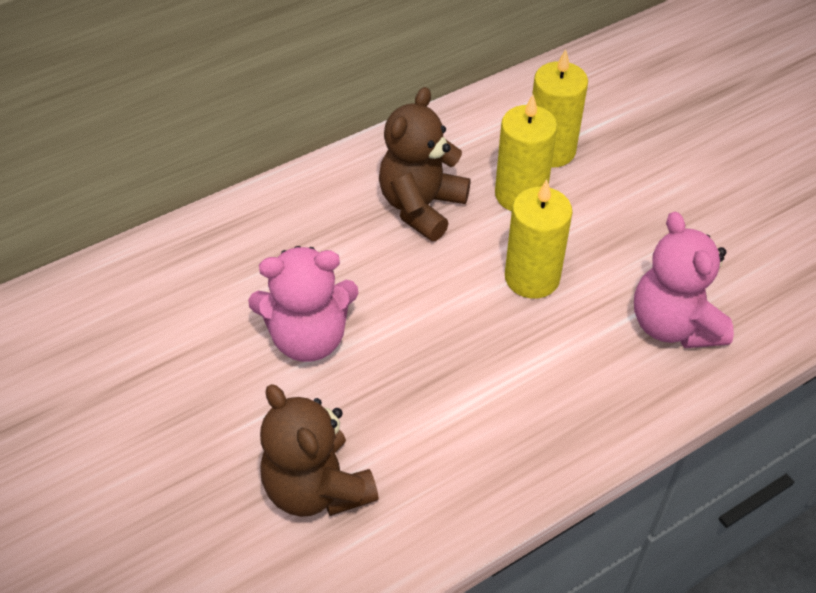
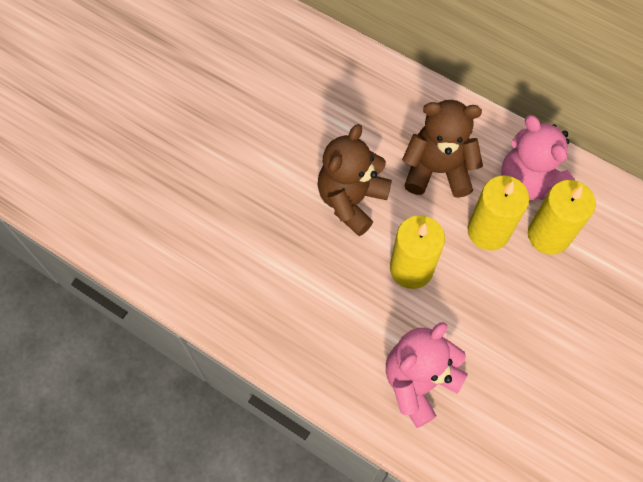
camera: 65 degrees right, 15 degrees up
pink teddy bear [248,246,359,362] -> pink teddy bear moved to [501,115,575,200]
brown teddy bear [260,384,379,517] -> brown teddy bear moved to [317,124,392,236]

